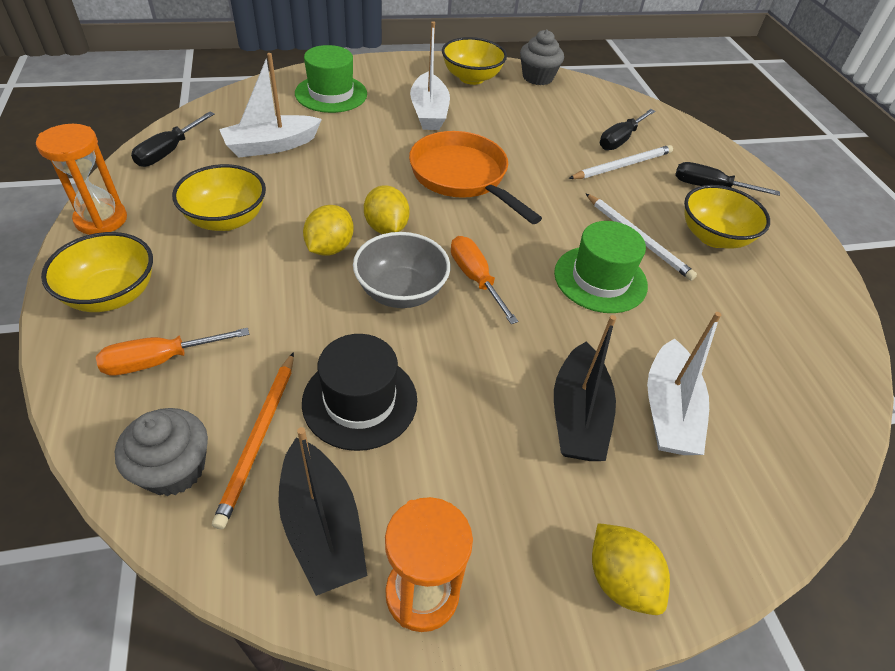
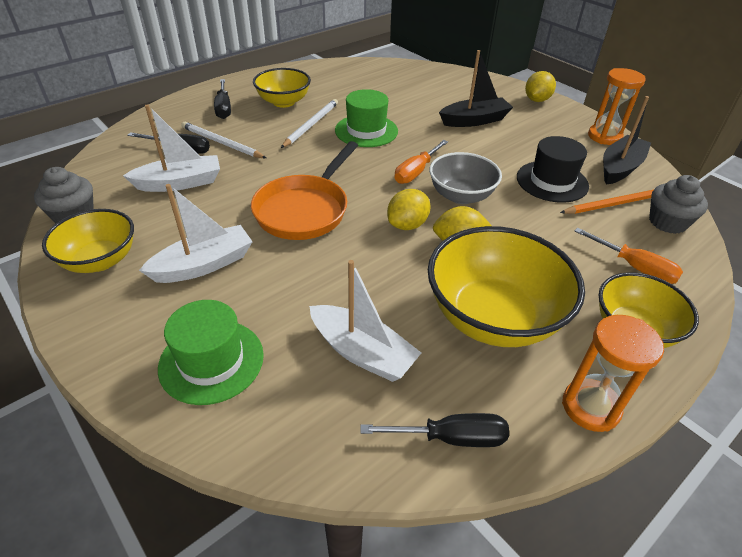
camera: 115 degrees left, 5 degrees down
yellow bowl [172,164,266,231] -> yellow bowl [428,226,585,347], size x1.61
white boat [647,312,721,455] -> white boat moved to [123,104,220,192]

